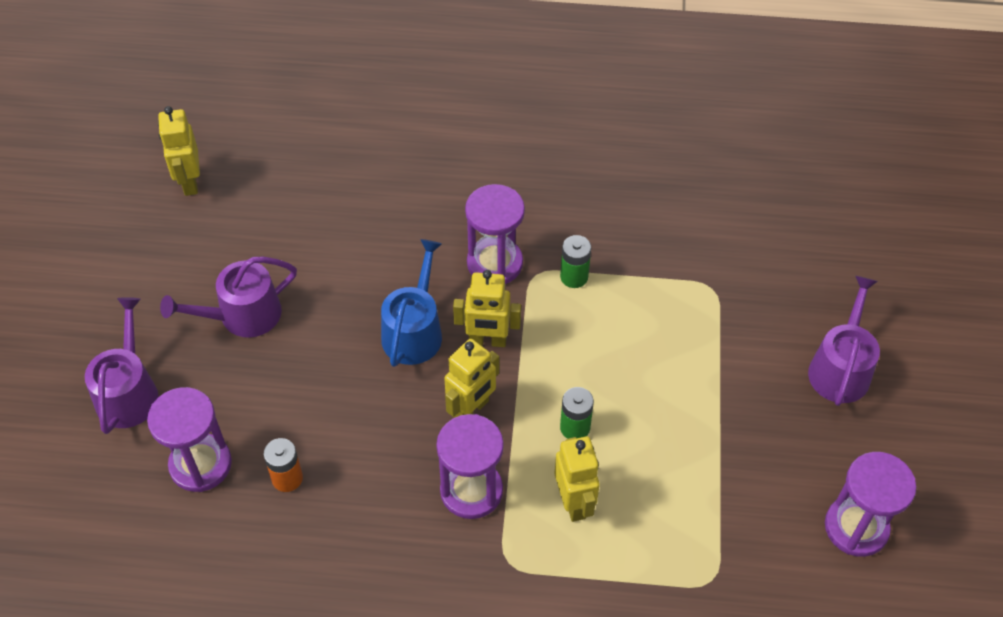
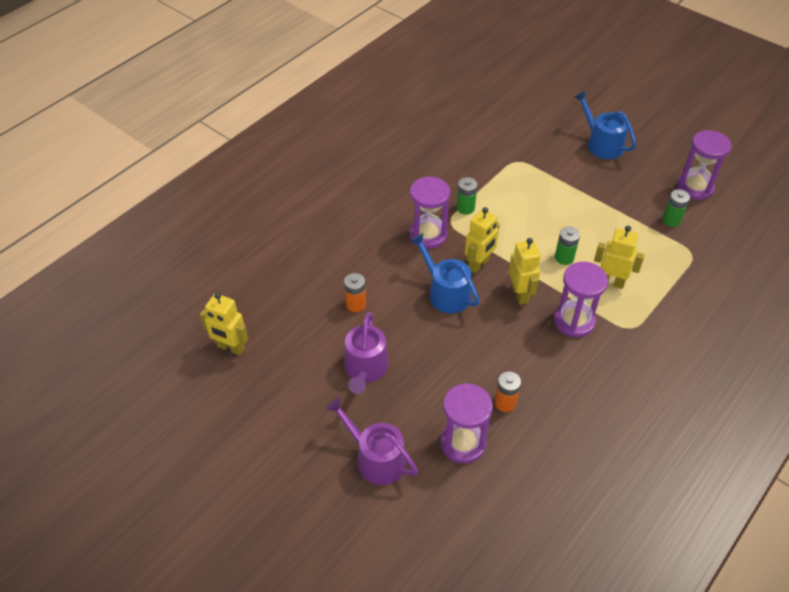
camera: 55 degrees left, 5 degrees down
purple watering can [808,276,880,406] -> blue watering can [575,91,636,159]
none -> orange battery [344,273,366,312]
none -> green battery [662,189,690,227]

